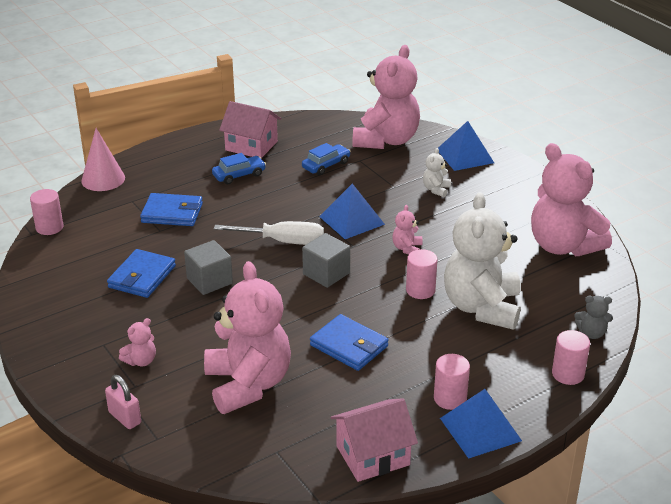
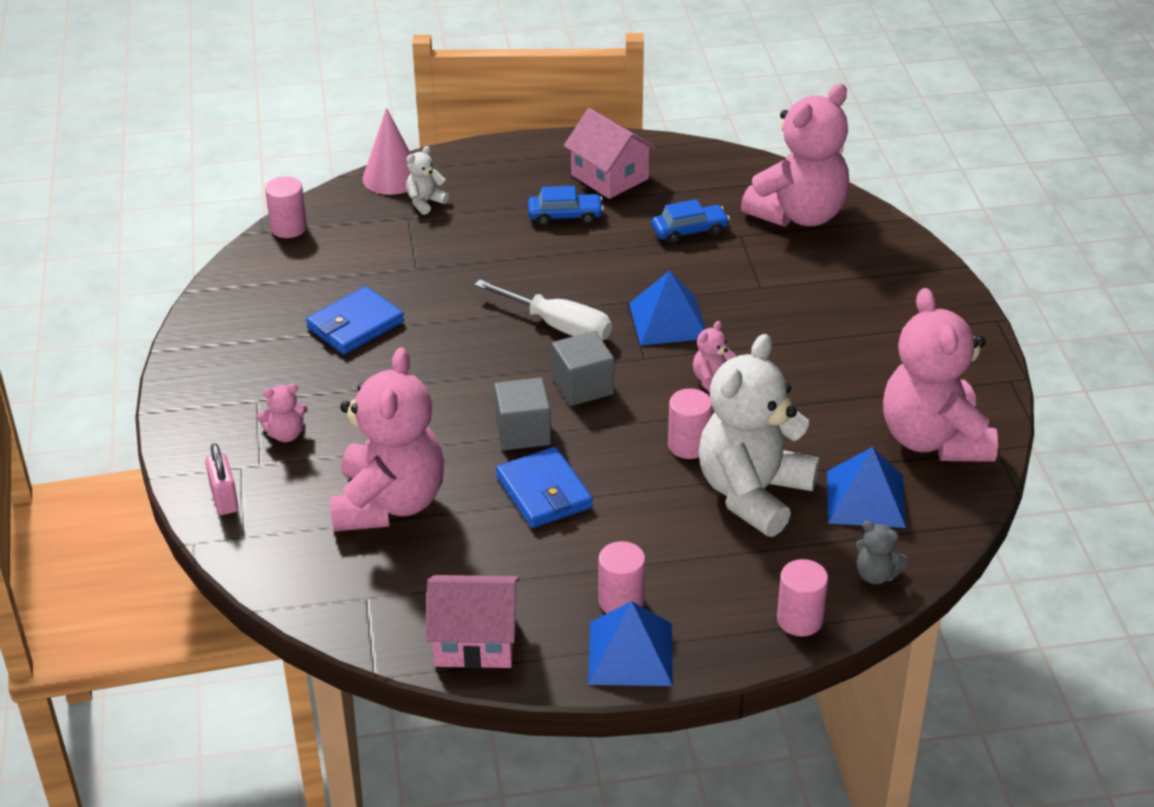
camera: 25 degrees right, 5 degrees up
blue wallet [140,193,203,226] -> none
grey cube [184,240,233,295] -> grey cube moved to [494,377,551,450]
white teddy bear [423,148,451,197] -> white teddy bear moved to [406,146,449,215]
blue pyramid [438,121,494,171] -> blue pyramid moved to [827,447,906,528]

